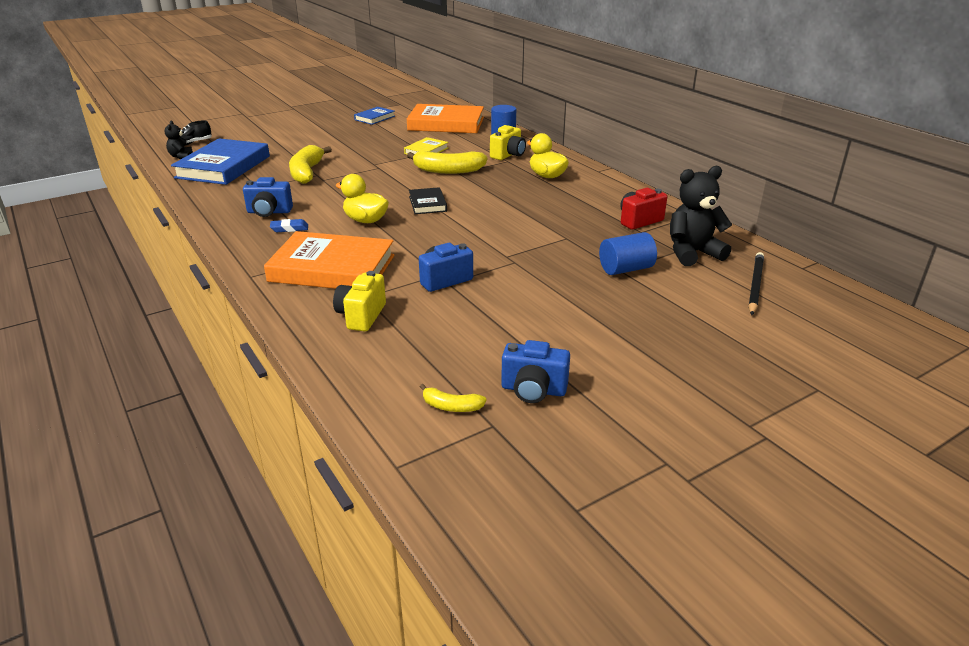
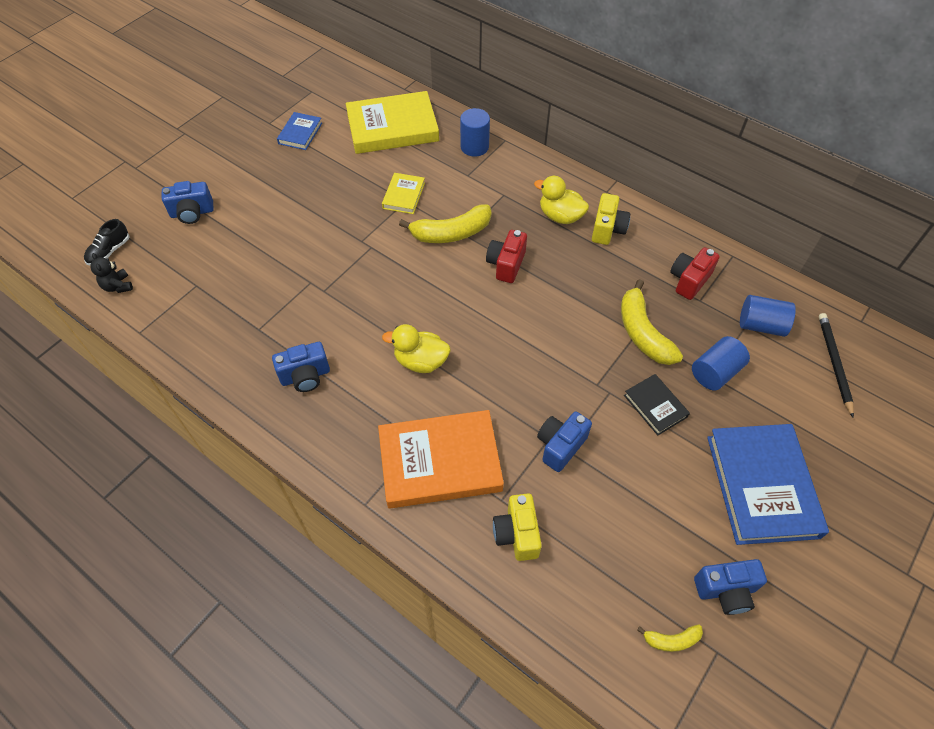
camera: 20 degrees left, 25 degrees up
blue book [171,138,270,185] -> blue book moved to [707,424,829,545]
blue eraser [270,219,308,232] -> none
yellow banana [289,145,332,184] -> yellow banana moved to [621,279,683,365]
orange book [407,104,484,133] -> yellow book [346,91,439,154]
black book [409,187,447,214] -> black book moved to [624,374,690,436]
yellow camera [490,125,526,160] -> yellow camera moved to [592,193,630,245]
black teddy bear [670,166,732,266] -> blue cylinder [740,295,796,337]
none -> blue camera [162,181,214,224]
none -> red camera [486,230,527,283]

